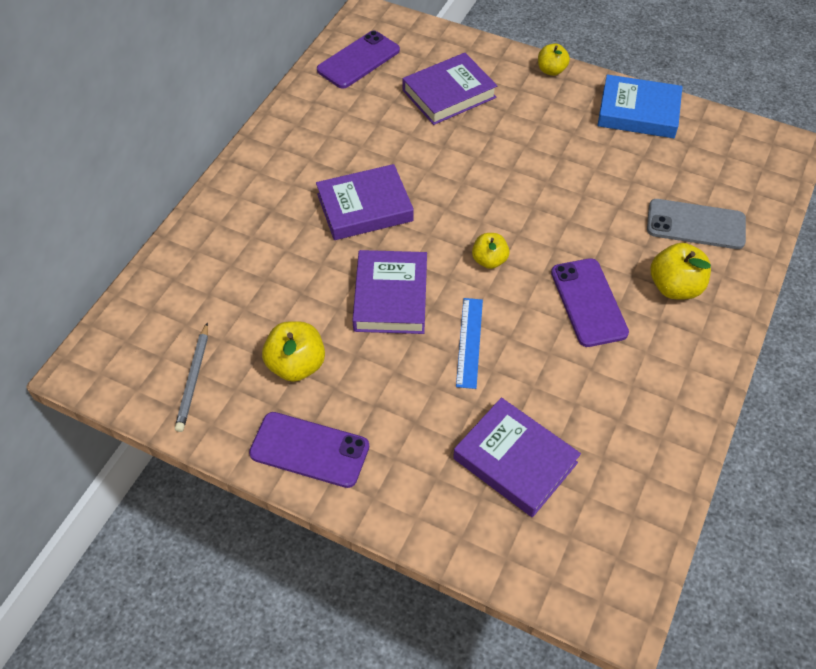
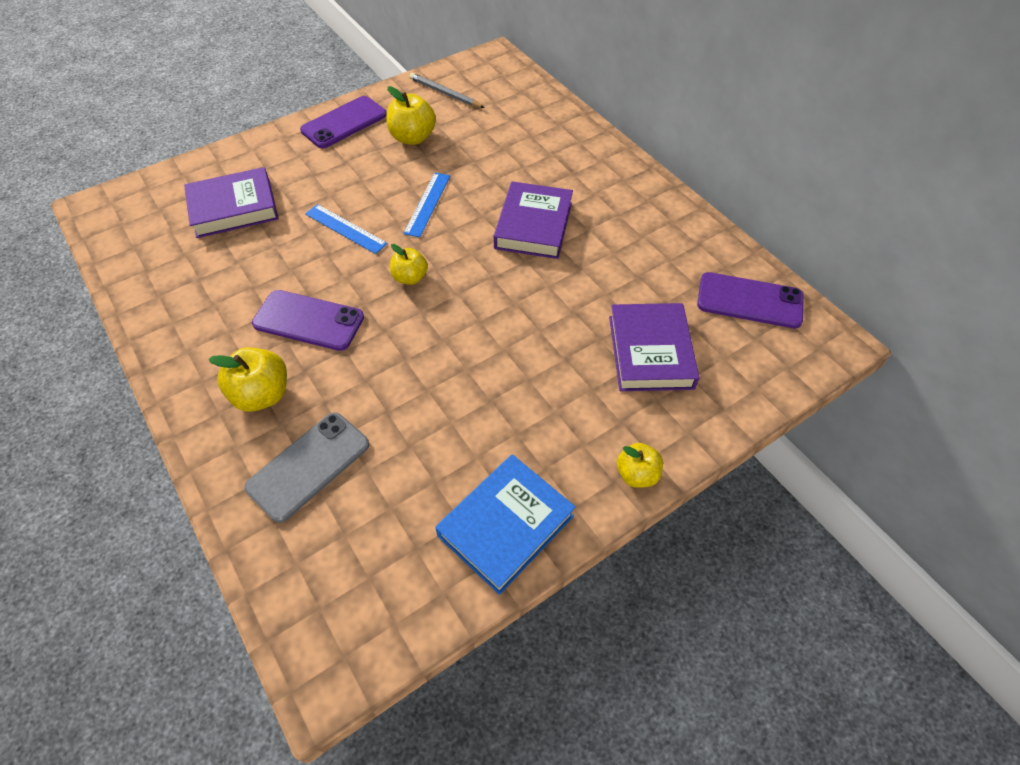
camera: 120 degrees right, 0 degrees up
purple phone [317,31,400,89] -> purple phone turned 60 degrees counterclockwise [697,272,804,329]
purple book [352,250,427,334] -> blue ruler [403,173,450,237]

